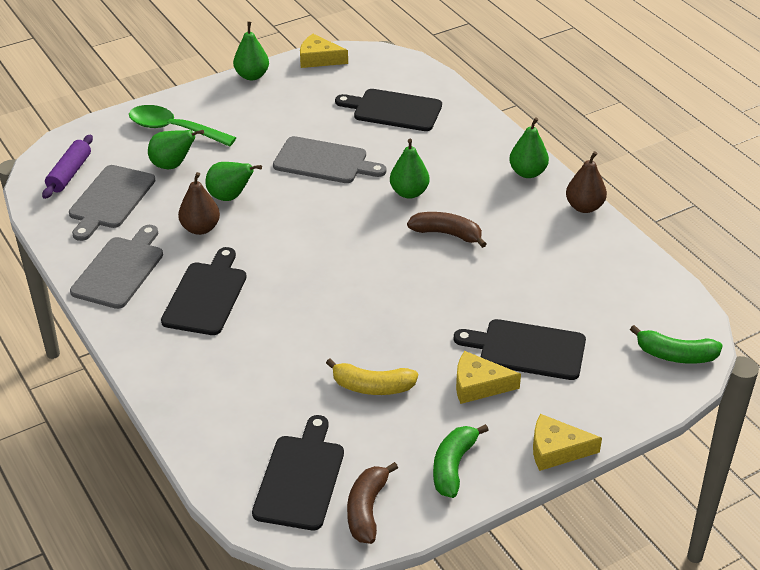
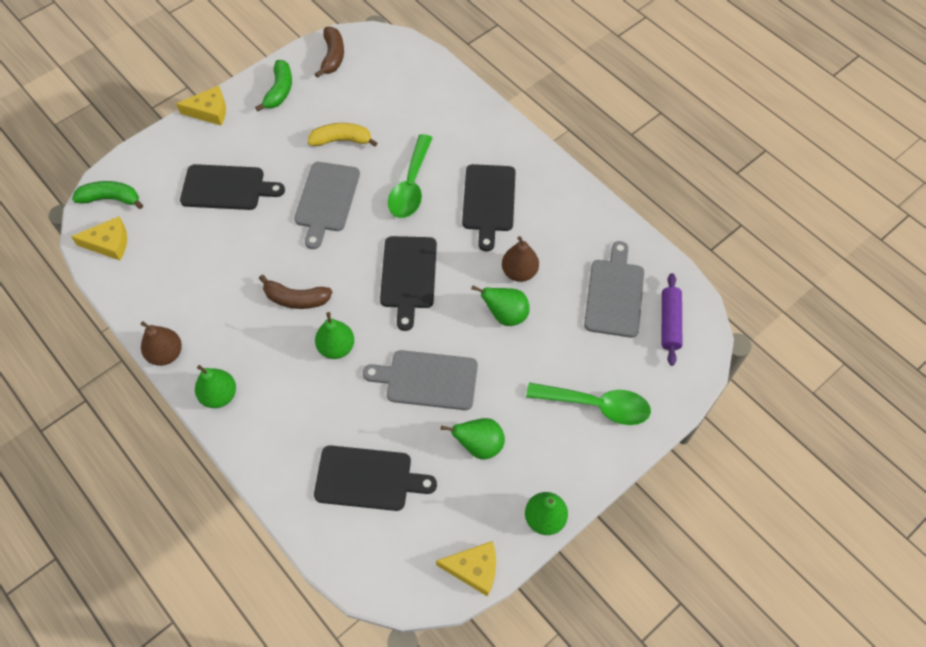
camera: 170 degrees right, 20 degrees up
grey cutting board [70,225,163,309] -> grey cutting board moved to [294,162,360,249]
green pear [148,130,204,169] -> green pear moved to [441,418,505,460]
black cutting board [252,415,344,530] -> black cutting board moved to [380,236,437,331]
yellow cheese [456,351,521,404] -> yellow cheese moved to [71,216,127,260]
none -> green spoon [388,134,432,218]

